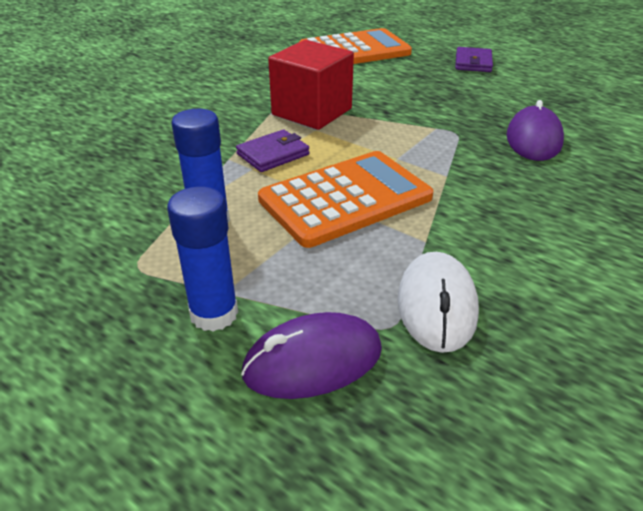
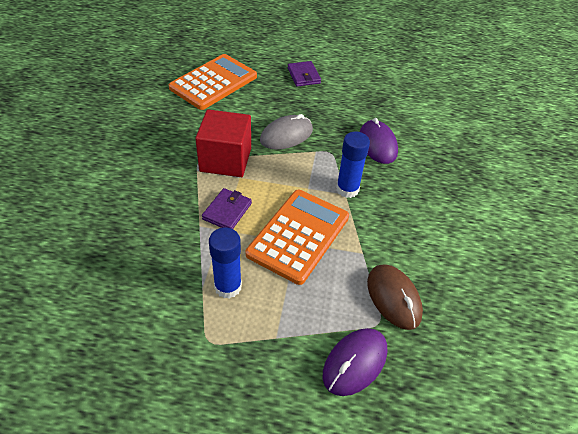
camera: 30 degrees left, 10 degrees up
blue glue stick [167,186,238,332] -> blue glue stick moved to [336,131,370,198]
white mouse [398,252,479,353] -> brown mouse [367,264,423,330]
none -> grey mouse [260,114,313,150]

